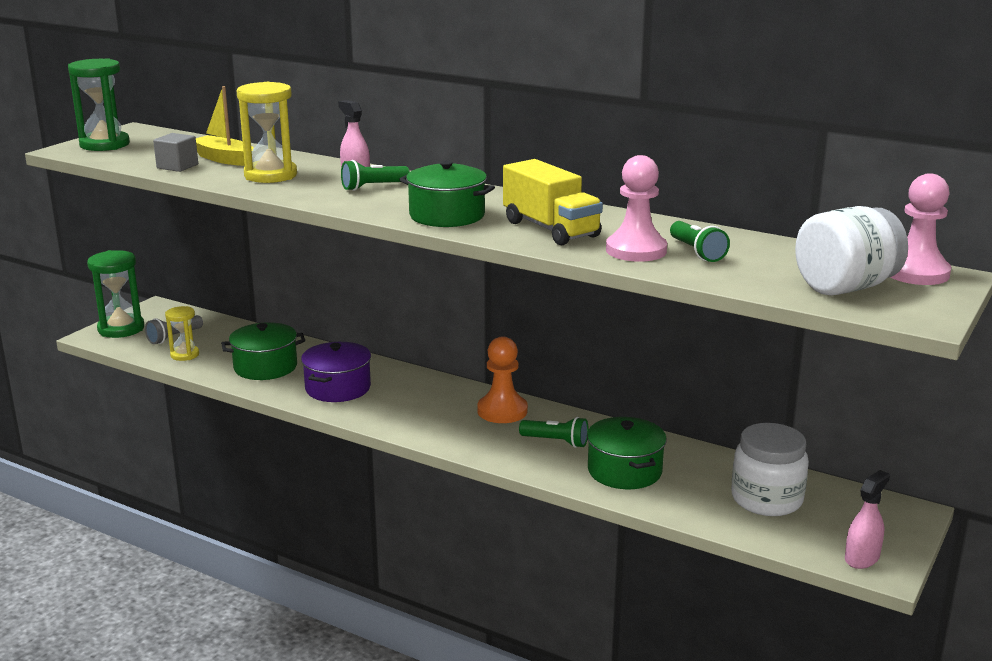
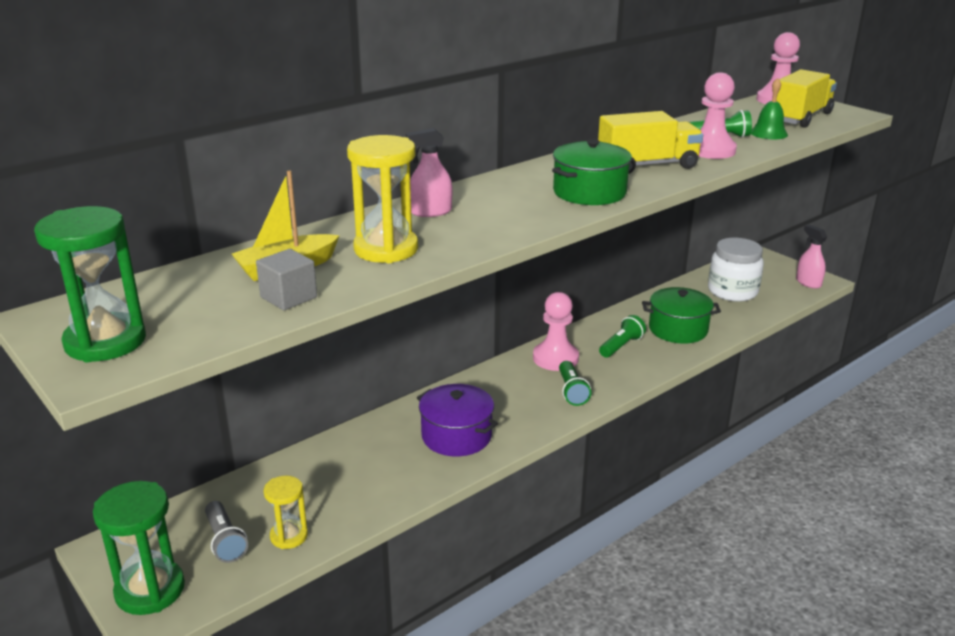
camera: 70 degrees left, 5 degrees up
green pot [221,322,305,380] -> none
green flashlight [341,160,410,191] -> green flashlight moved to [559,361,591,406]
orange pawn [477,336,528,423] -> pink pawn [533,292,579,371]
white jar [795,206,908,296] -> yellow truck [776,69,837,128]
none -> green bell [751,78,788,140]

